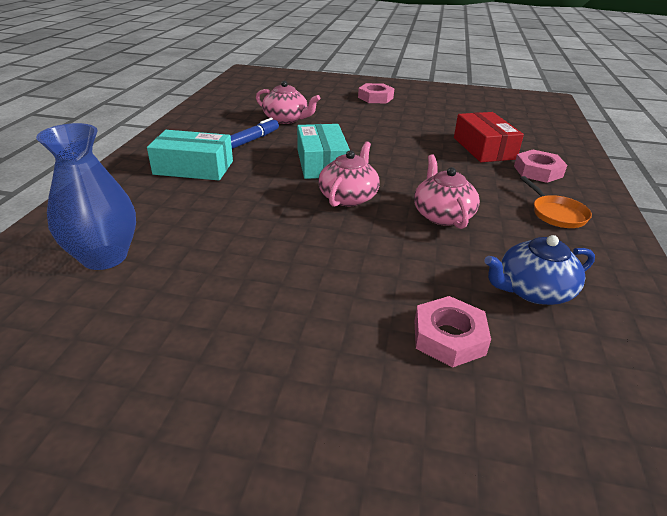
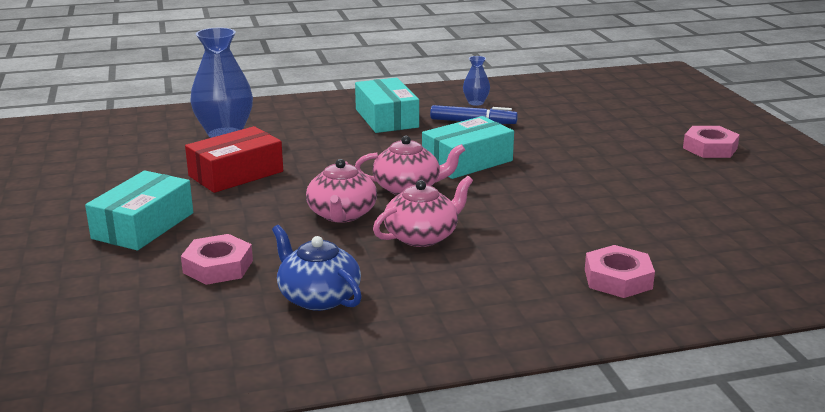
camera: 65 degrees right, 10 degrees down
pink teapot [256,81,320,124] -> pink teapot moved to [306,159,377,223]
red box [454,112,524,162] -> red box moved to [185,126,283,193]
orange pan [520,176,592,228] -> none
none -> turquoise box [85,171,193,250]
none -> blue vase [463,56,490,106]

